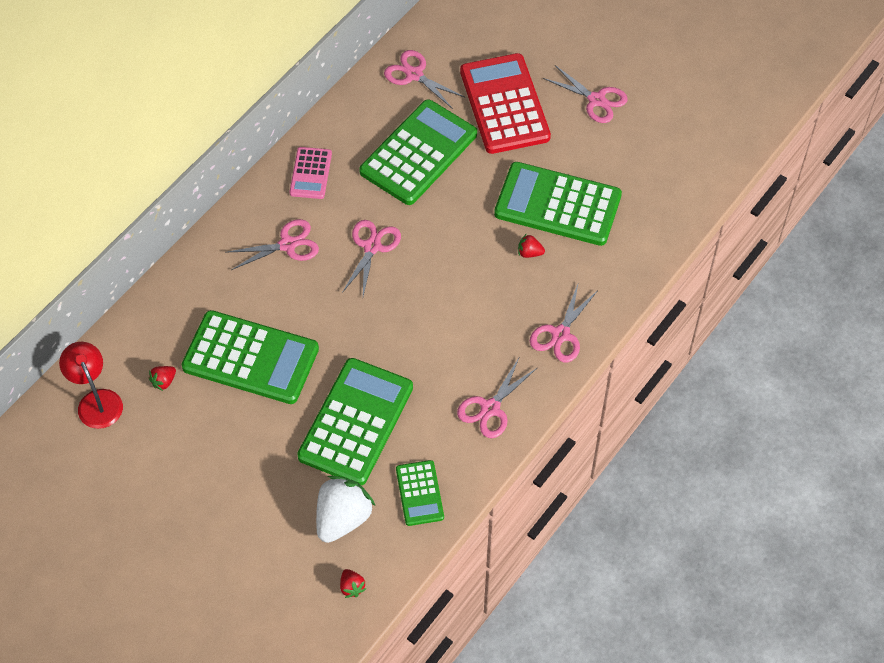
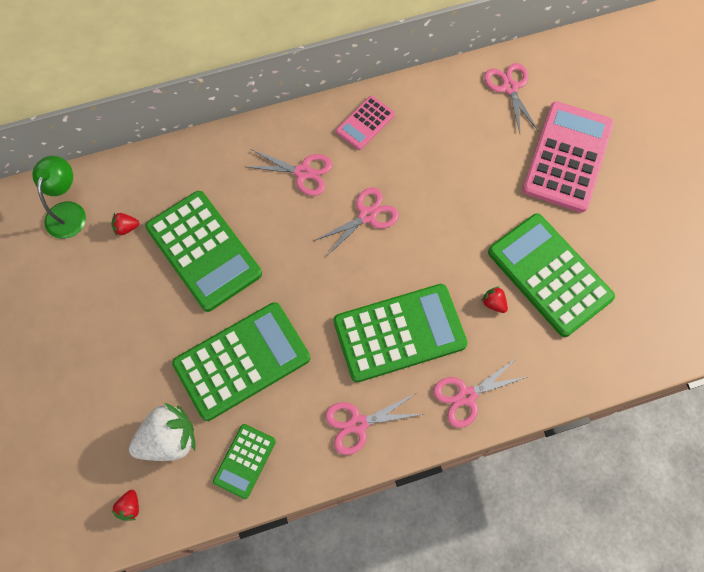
camera: 35 degrees right, 10 degrees up
red lamp [59,342,123,429] -> green lamp [32,156,86,239]
green calculator [359,99,477,205] -> green calculator moved to [334,284,468,382]
red calculator [460,53,551,154] -> pink calculator [523,101,614,212]
pink scissors [543,65,628,123] -> none

